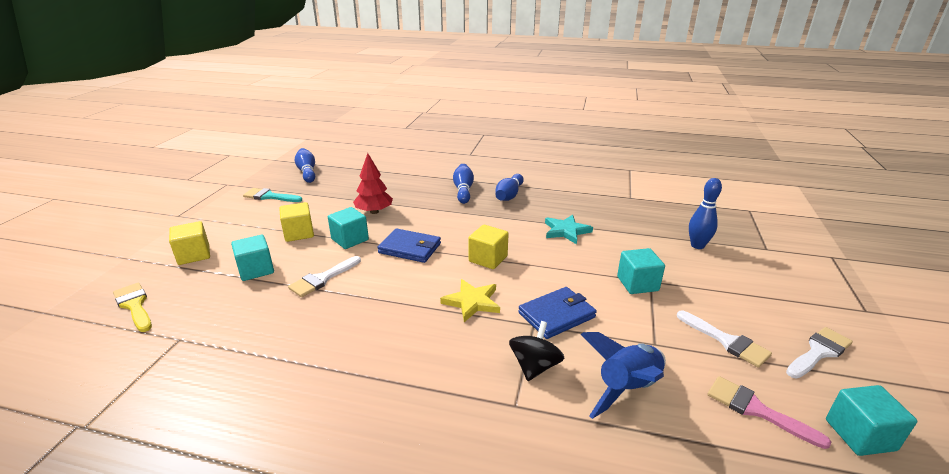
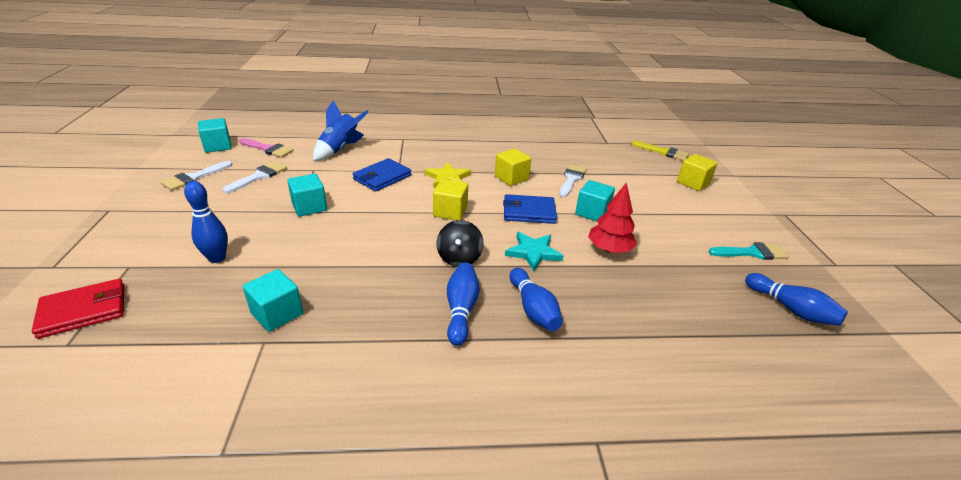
camera: 160 degrees right, 5 degrees up
turquoise cube [231,235,274,281] -> turquoise cube moved to [243,269,303,332]
yellow cube [279,202,314,242] -> yellow cube moved to [495,148,531,186]
black spinning top [509,321,564,381] -> black spinning top moved to [437,220,483,267]
turquoise star [545,215,593,244] -> turquoise star moved to [505,232,563,271]
white brush [677,311,772,368] -> white brush turned 90 degrees clockwise [223,161,287,193]
none -> red wallet [32,279,125,339]

